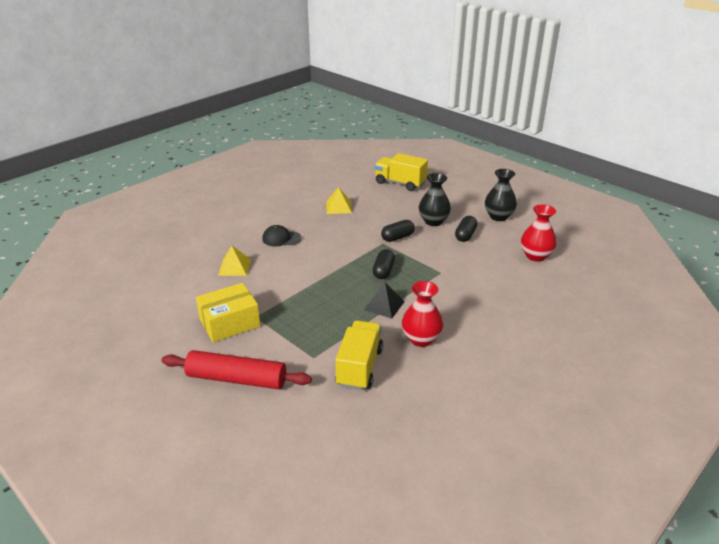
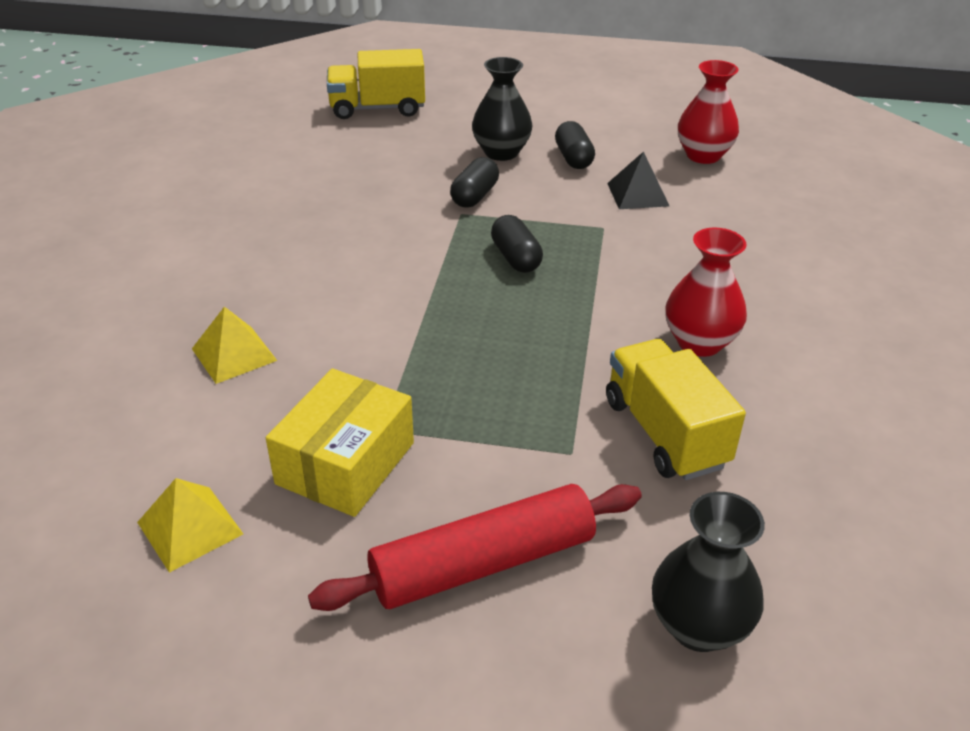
camera: 35 degrees left, 5 degrees up
black cap [262,225,302,246] -> none
yellow pyramid [326,187,352,214] -> yellow pyramid moved to [137,478,243,573]
black pyramid [364,283,405,319] -> black pyramid moved to [607,151,669,209]
black vase [485,169,517,221] -> black vase moved to [652,492,765,652]

